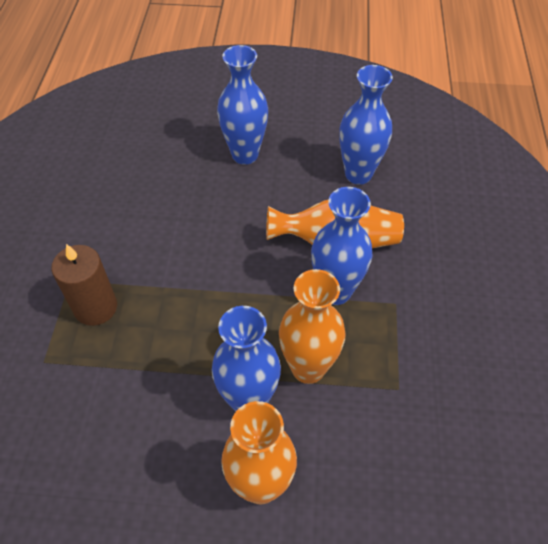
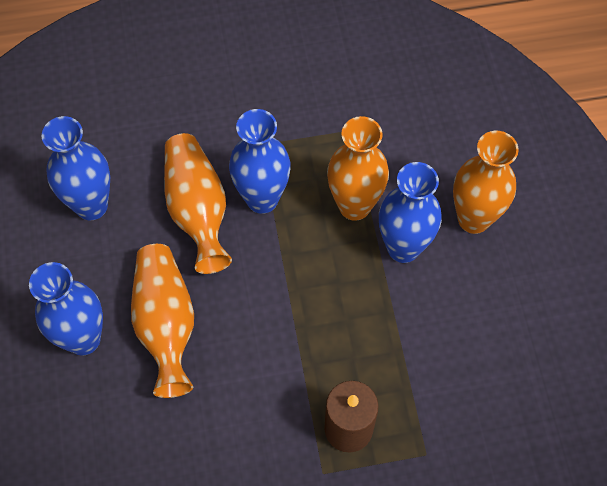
camera: 105 degrees left, 10 degrees up
none -> orange vase [131,244,194,398]

